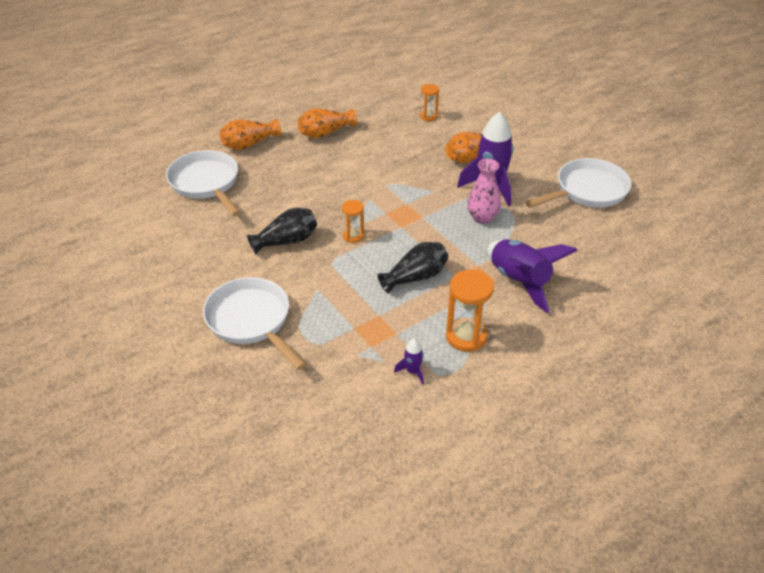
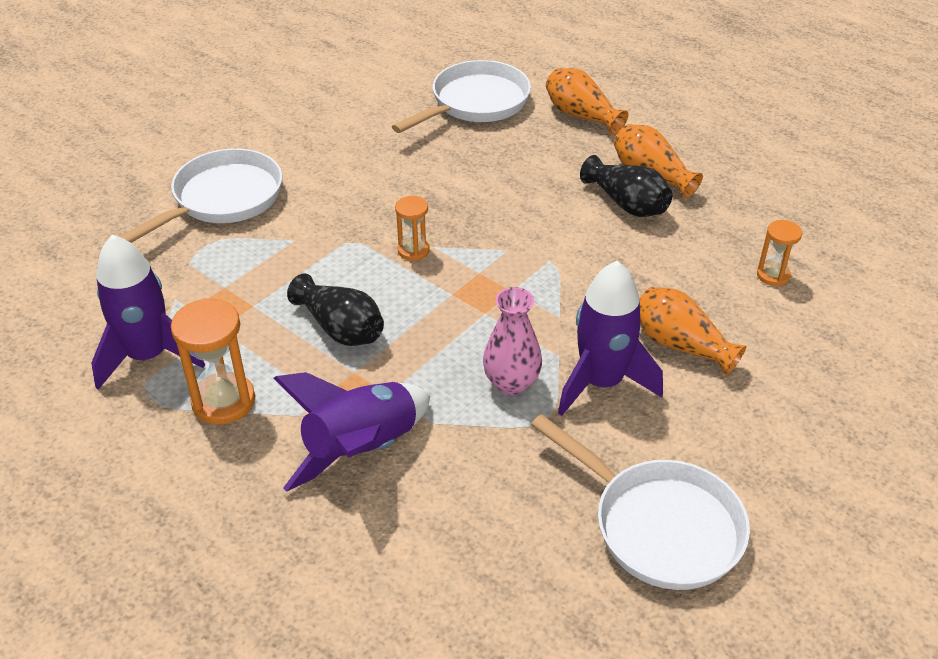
camera: 75 degrees right, 0 degrees up
black vase [247,208,317,254] -> black vase moved to [580,155,672,217]
purple rocket [394,339,424,385] -> purple rocket [91,235,205,390], size x2.24

